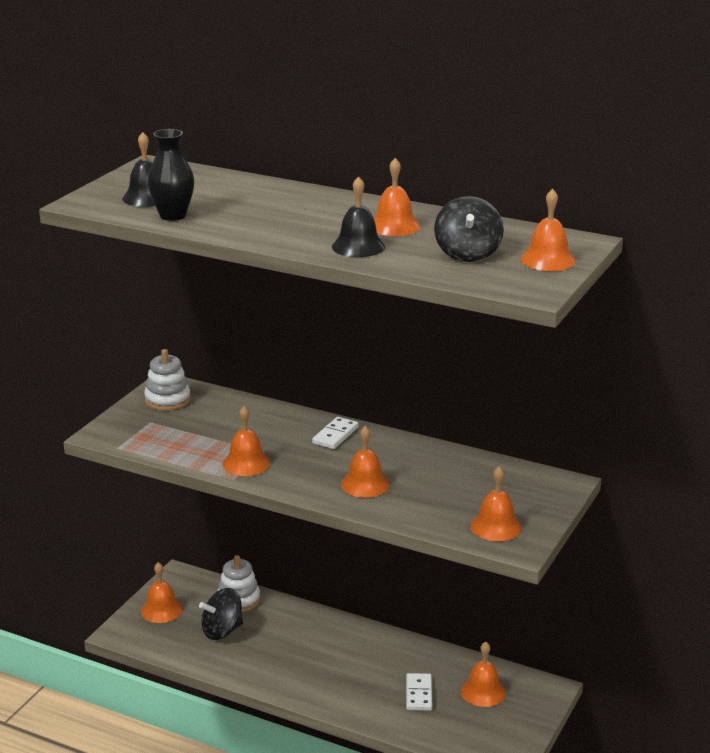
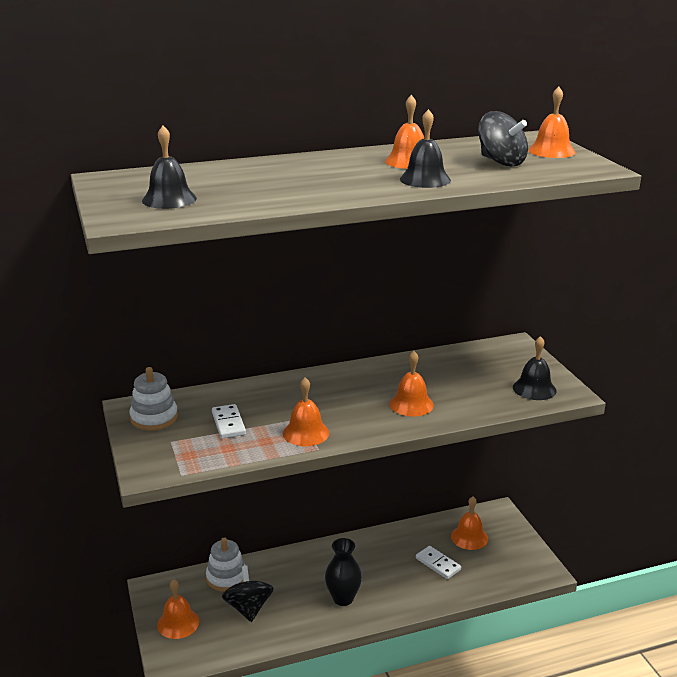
camera: 45 degrees left, 0 degrees up
black vase [147,129,194,221] -> black vase moved to [325,538,362,606]
black spinning top [199,588,243,640] -> black spinning top turned 150 degrees clockwise [222,565,274,622]
white domino [312,417,359,449] -> white domino moved to [212,404,246,439]
orange bell [470,466,522,541] -> black bell [513,336,556,400]

